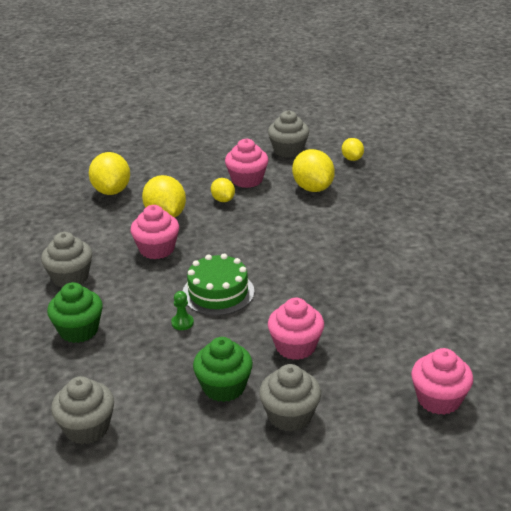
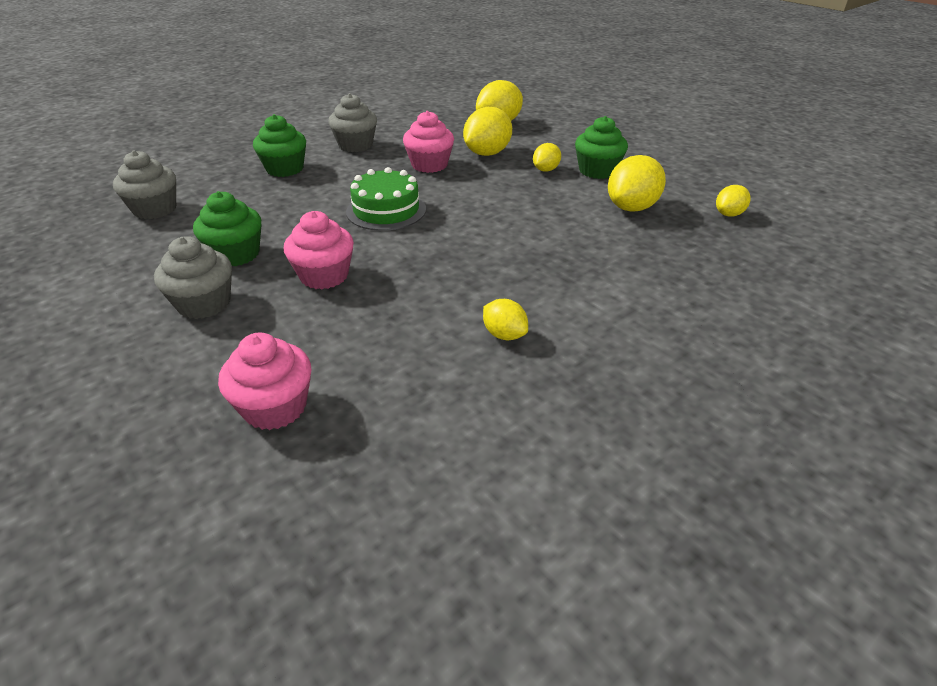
camera: 60 degrees right, 5 degrees up
green pawn [171,291,194,330] -> none
pink cupcake [225,139,269,188] -> green cupcake [575,116,628,179]
grey cupcake [268,110,309,158] -> none
none -> yellow lemon [483,299,528,340]

